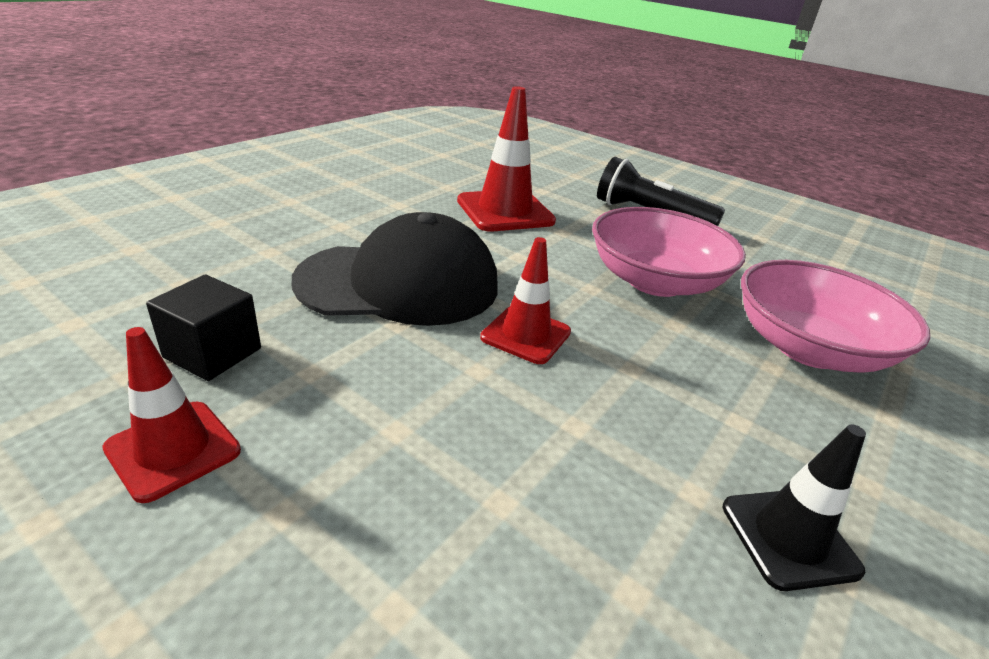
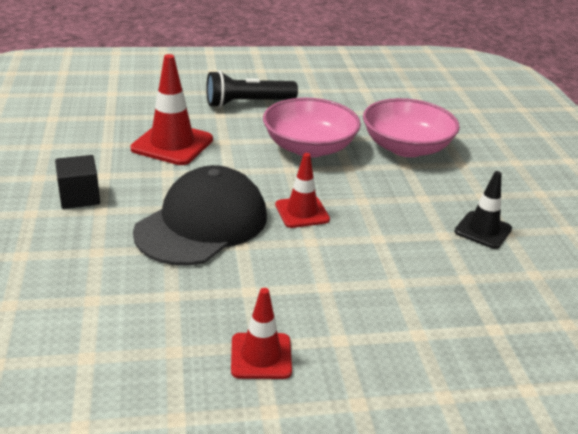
camera: 45 degrees left, 0 degrees up
black cube [146,274,261,381] -> black cube moved to [55,155,100,209]

